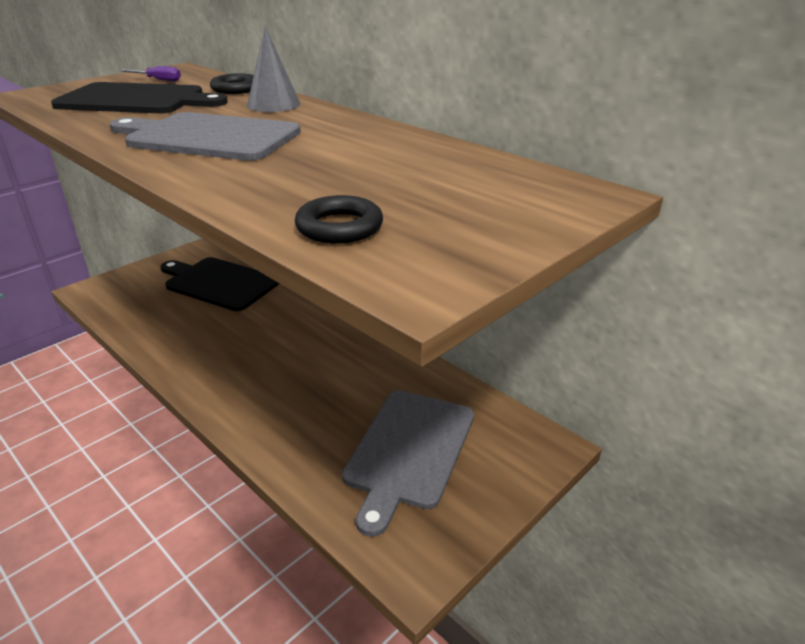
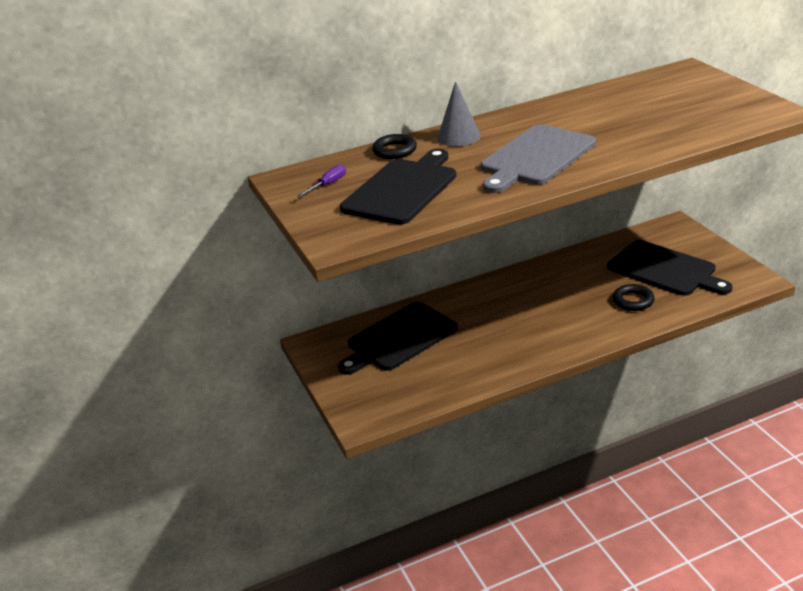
camera: 65 degrees left, 0 degrees up
black ring [295,195,383,244] -> black ring moved to [613,284,655,311]
grey cutting board [342,390,474,537] -> black cutting board [607,240,733,296]

